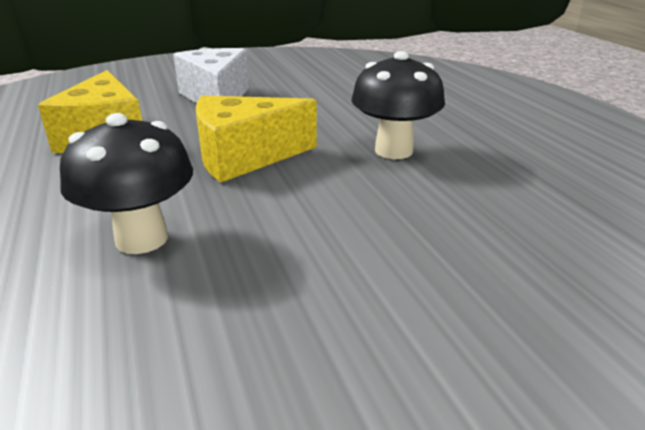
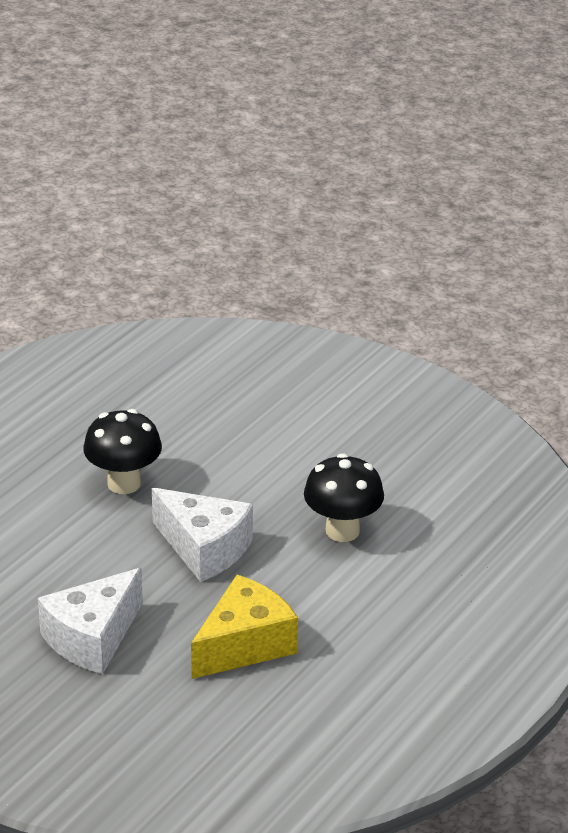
camera: 125 degrees left, 5 degrees up
yellow cheese [196,96,317,183] -> white cheese [152,488,253,582]

